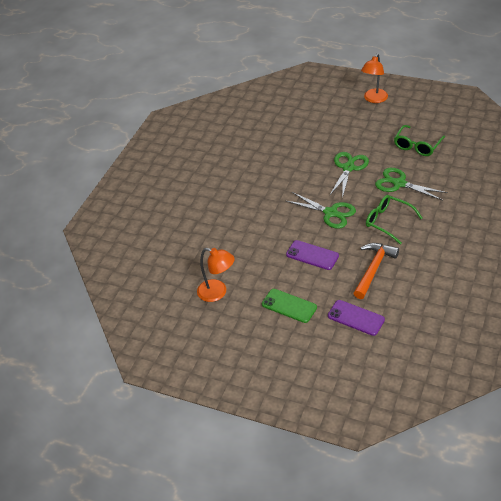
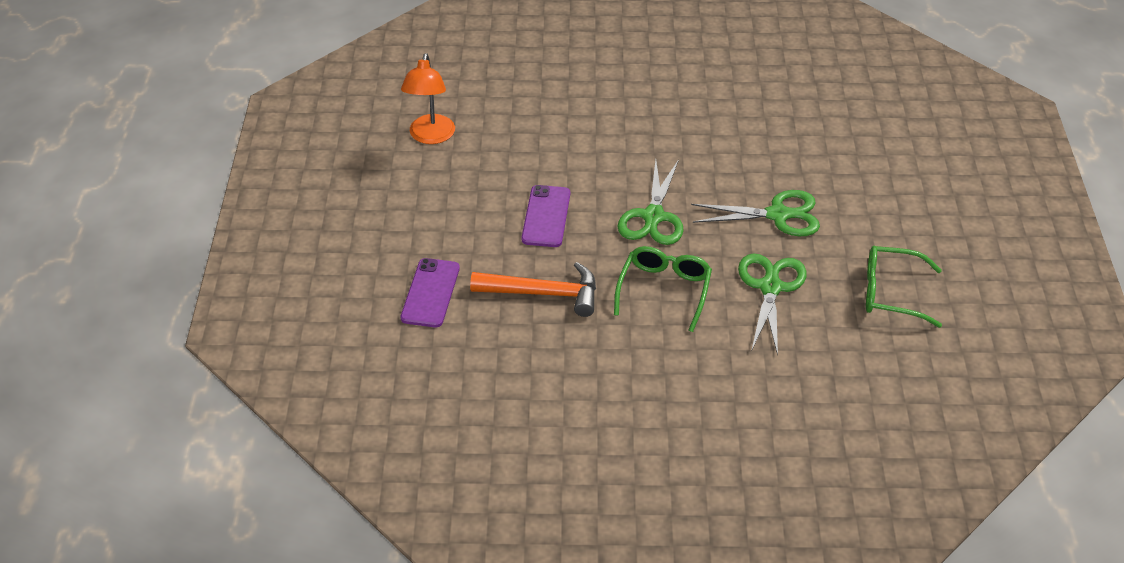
camera: 65 degrees right, 0 degrees up
green phone [262,289,317,323] -> none
orange lamp [361,54,388,103] -> none

